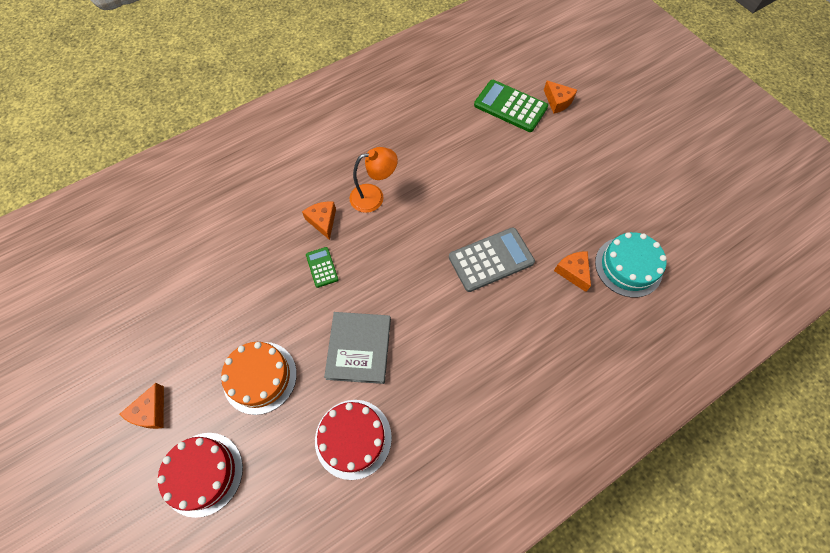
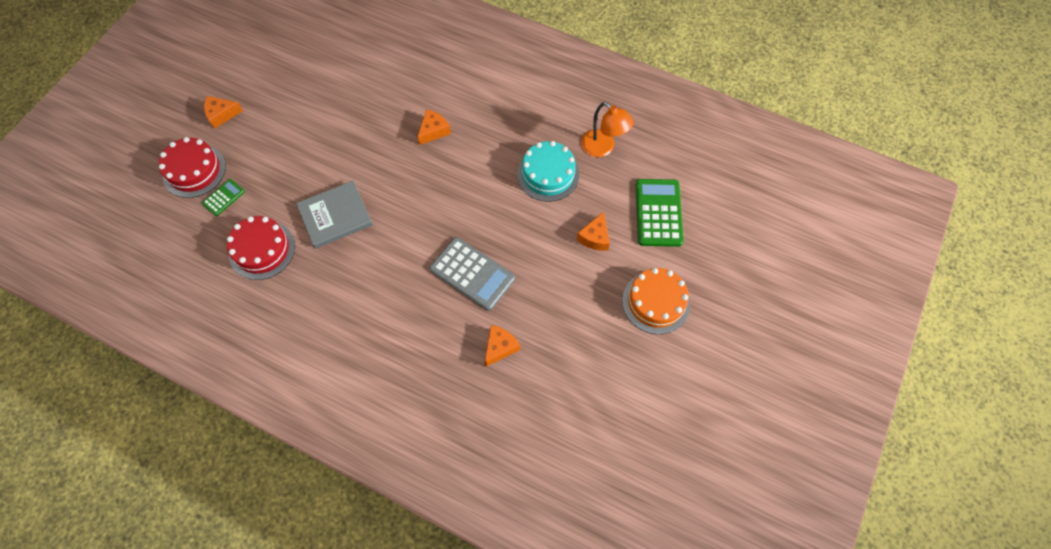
camera: 60 degrees right, 0 degrees up
orange cake [221,342,297,415] -> orange cake moved to [622,268,690,334]
green calculator [306,247,339,288] -> green calculator moved to [202,179,245,216]
orange lamp [350,147,398,213] -> orange lamp moved to [581,102,634,157]
orange cheese [544,81,577,114] -> orange cheese moved to [577,212,610,251]
turquoise cake [595,232,667,298] -> turquoise cake moved to [517,141,579,202]

